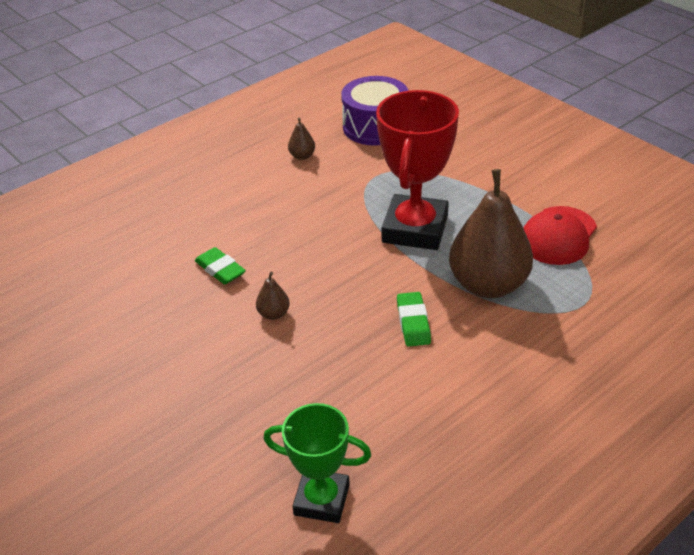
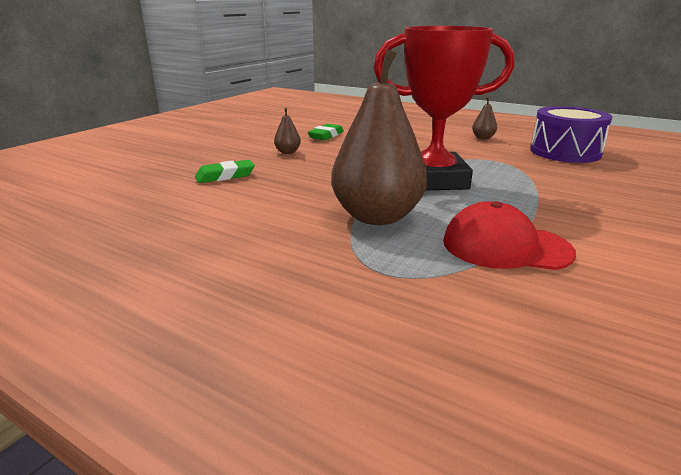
camera: 70 degrees right, 15 degrees down
green trophy [264,403,371,523] -> none
green eraser [397,292,431,347] -> green eraser moved to [195,160,255,183]

